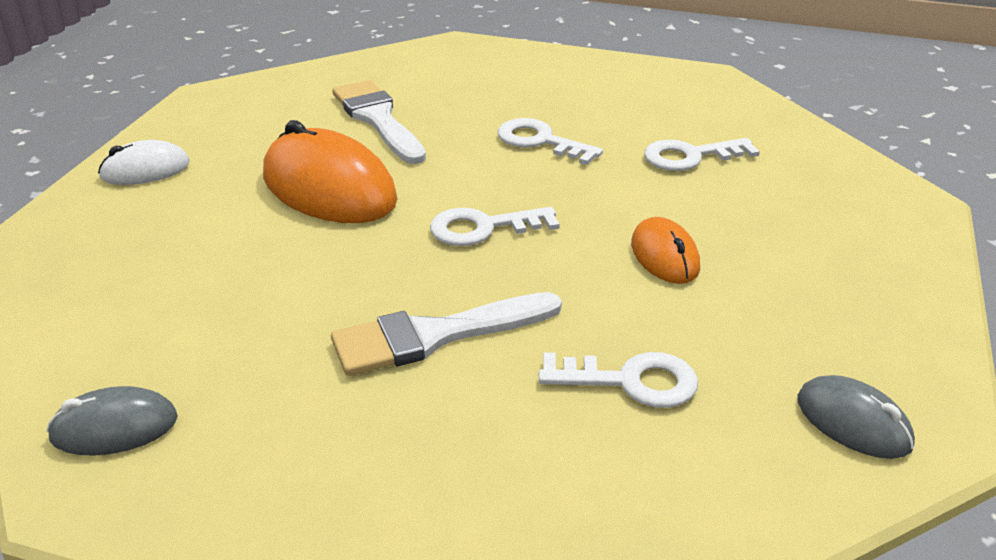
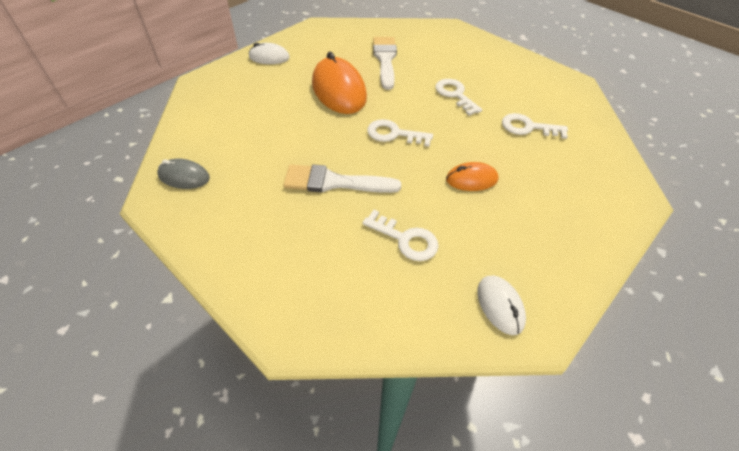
camera: 25 degrees right, 15 degrees up
orange mouse [631,217,700,284] -> orange mouse turned 75 degrees clockwise [446,162,498,191]
grey mouse [797,375,915,459] -> white mouse [477,276,526,335]

